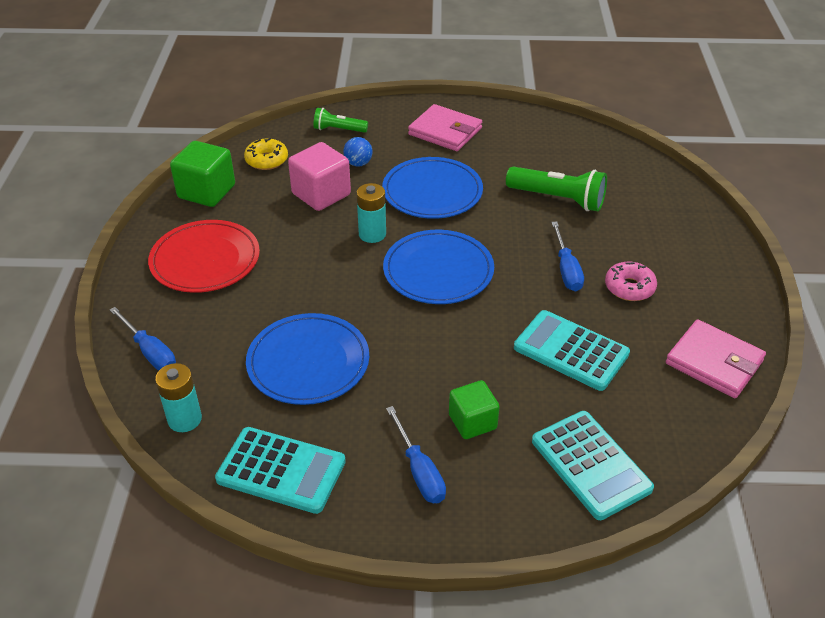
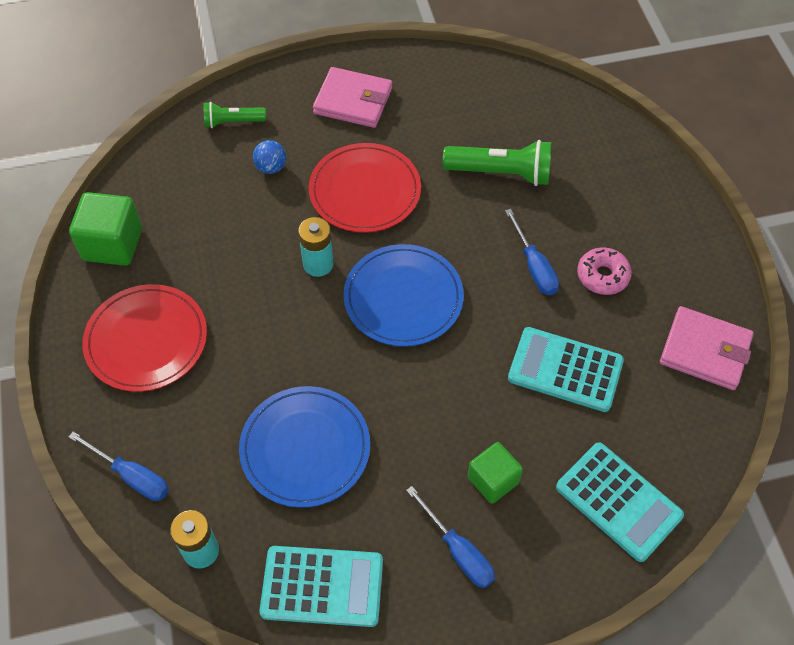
camera: 15 degrees left, 15 degrees up
yellow donut [244,138,288,170] -> none
pink cube [288,142,351,211] -> none
blue plate [382,157,483,219] -> red plate [309,143,421,233]

